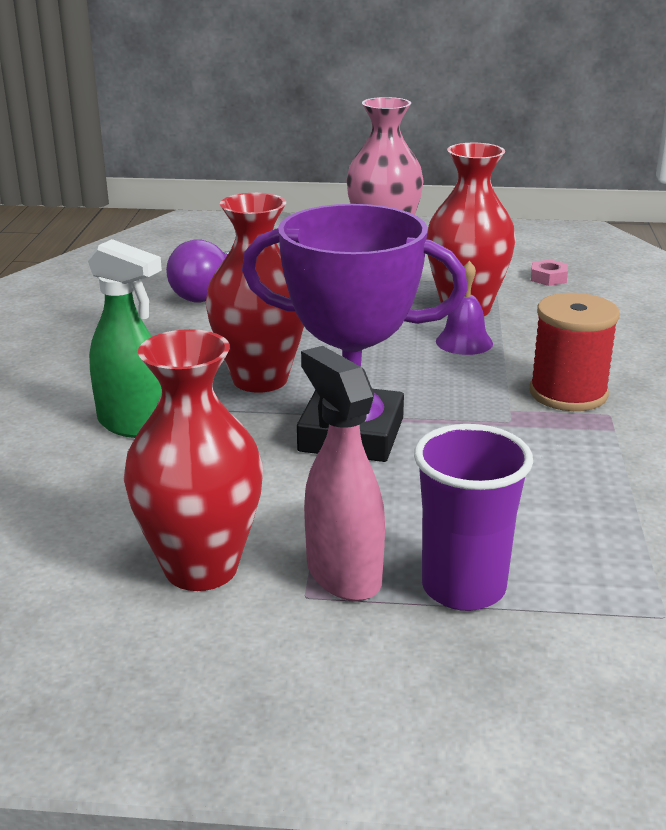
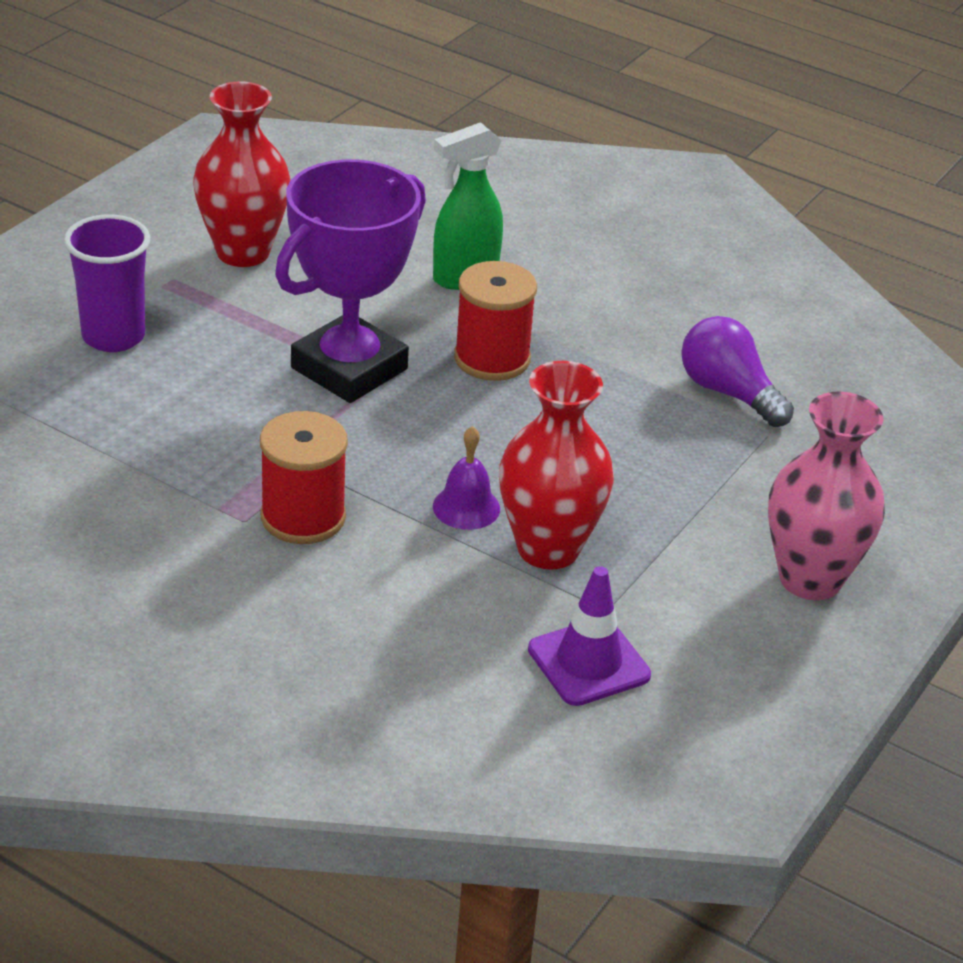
camera: 115 degrees right, 10 degrees up
red vase [206,193,304,393] -> red spool [454,261,537,381]
pink spray bottle [301,346,385,601] -> none
pink nut [531,259,568,286] -> purple traffic cone [528,566,651,706]

